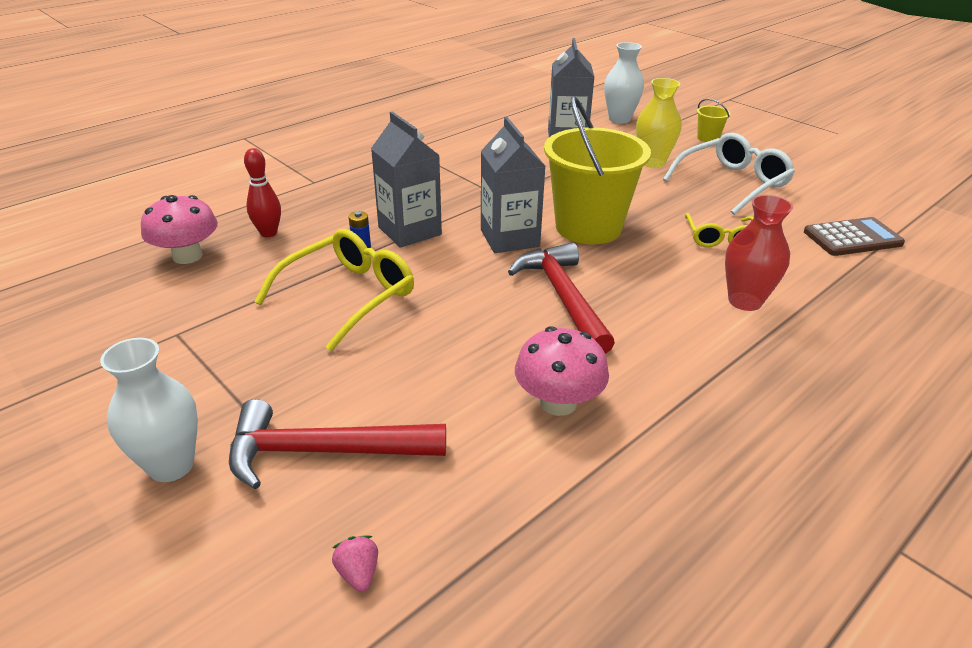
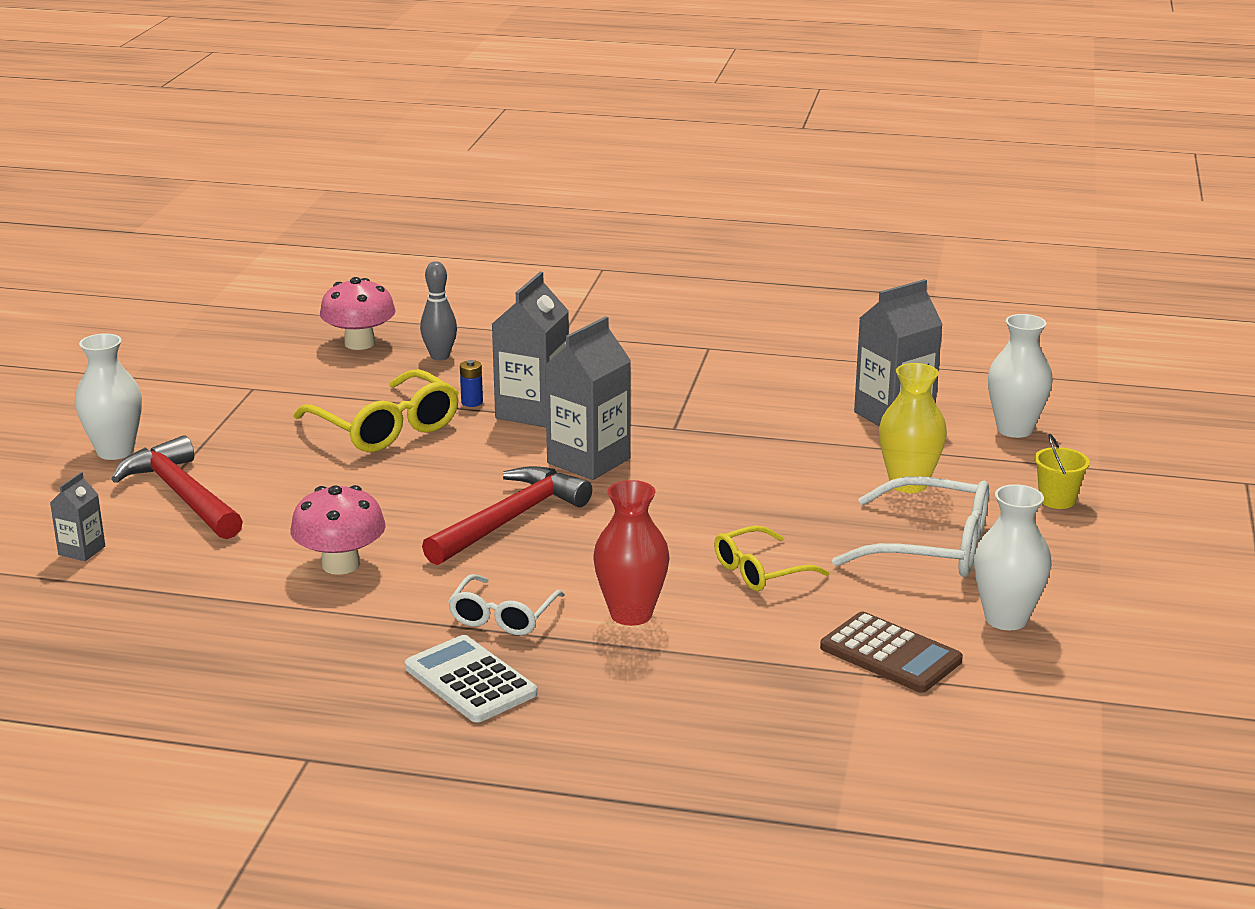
camera: 55 degrees right, 10 degrees down
red bowling pin [244,148,281,237] -> grey bowling pin [420,261,457,361]
yellow glasses [255,229,414,351] -> yellow glasses turned 45 degrees clockwise [293,369,459,452]
pink strawberry [332,535,378,592] -> grey carton [50,472,105,561]
yellow bucket [544,96,651,244] -> none
none -> white calculator [405,635,537,723]
none -> white glasses [448,574,565,635]
none -> white vase [974,484,1051,630]

